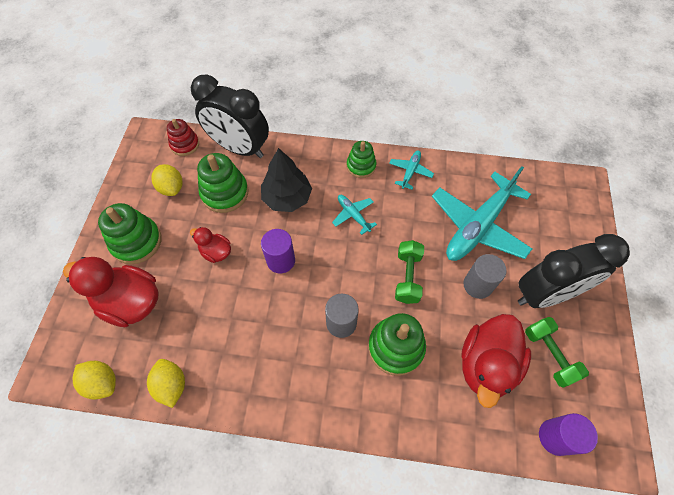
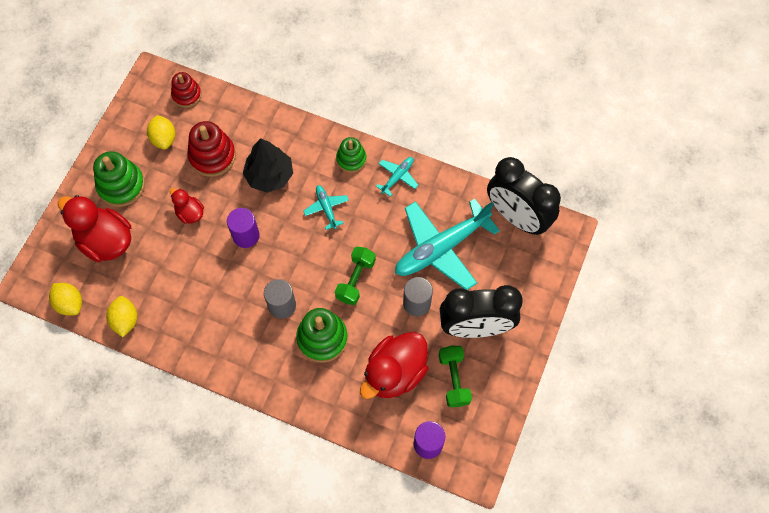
camera: 15 degrees right, 5 degrees up
black clock [191,74,269,158] -> black clock moved to [487,157,561,235]
green stacking toy [197,153,248,213] -> red stacking toy [187,121,236,177]

